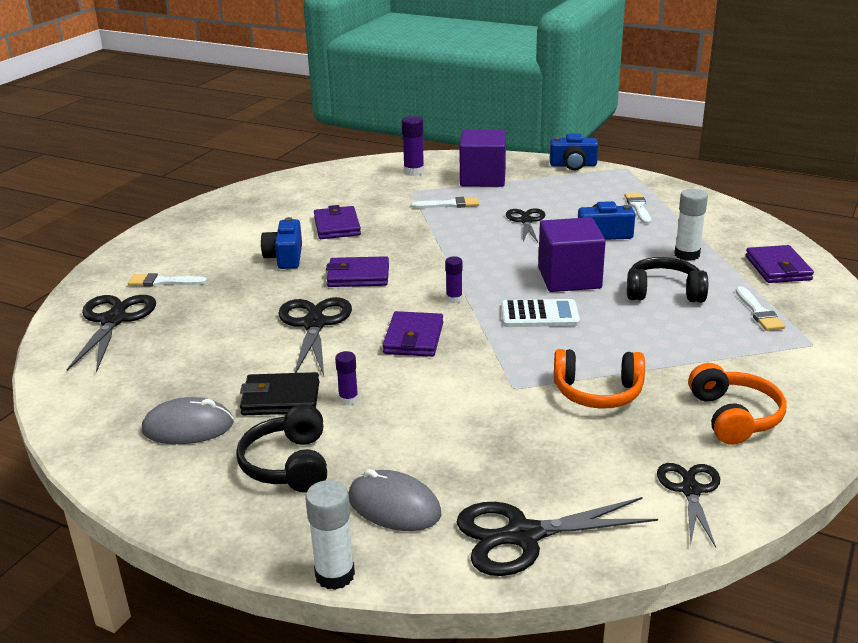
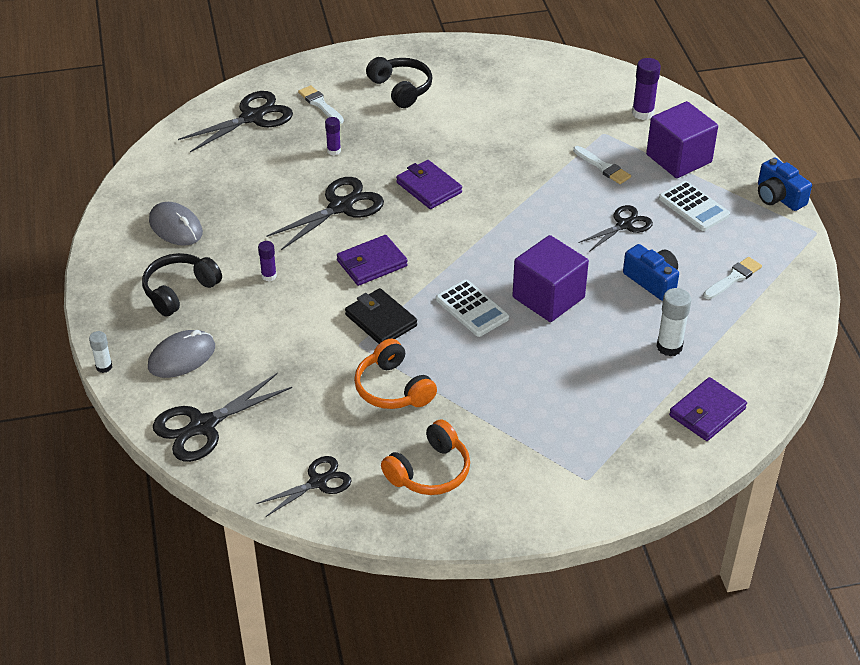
camera: 50 degrees right, 15 degrees up
black wallet [240,372,319,415] -> black wallet moved to [345,288,417,344]
blue camera [261,217,302,269] -> none
white glue stick [305,480,355,590] -> white glue stick [89,331,112,373], size x0.61
purple wallet [314,205,361,239] -> none
grey mouse [349,469,441,531] -> grey mouse turned 60 degrees clockwise [148,330,215,378]
purple glue stick [445,256,463,303] -> purple glue stick moved to [325,117,341,155]
black scissors [457,497,658,576] -> black scissors turned 75 degrees counterclockwise [153,373,292,462]
black headphones [627,257,708,303] -> black headphones moved to [366,57,433,108]
white brush [736,286,785,331] -> none
none -> white calculator [659,181,730,231]

